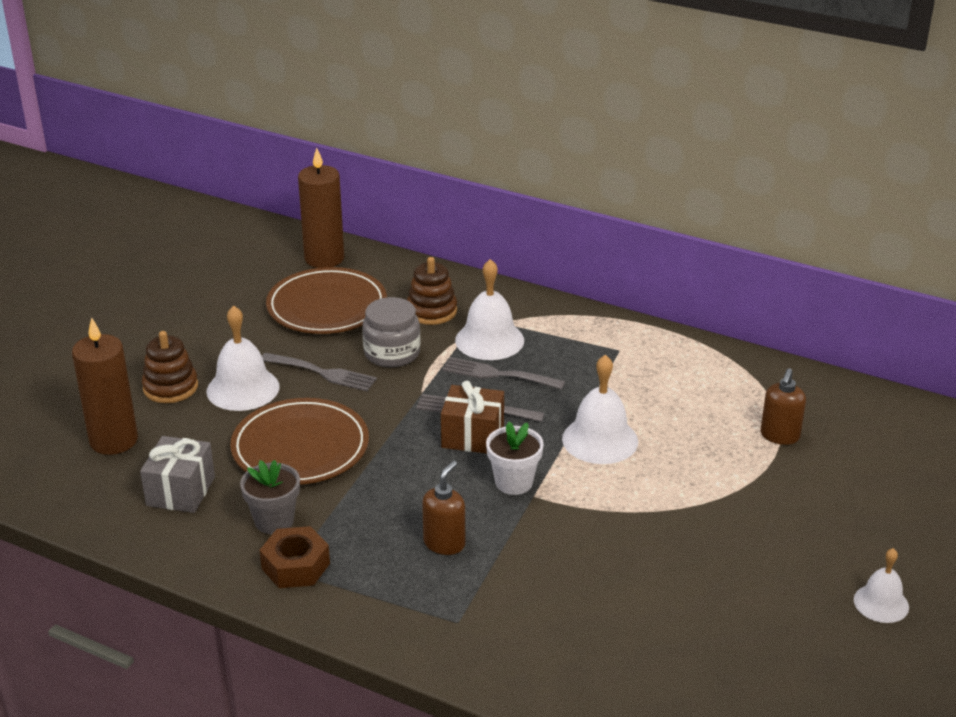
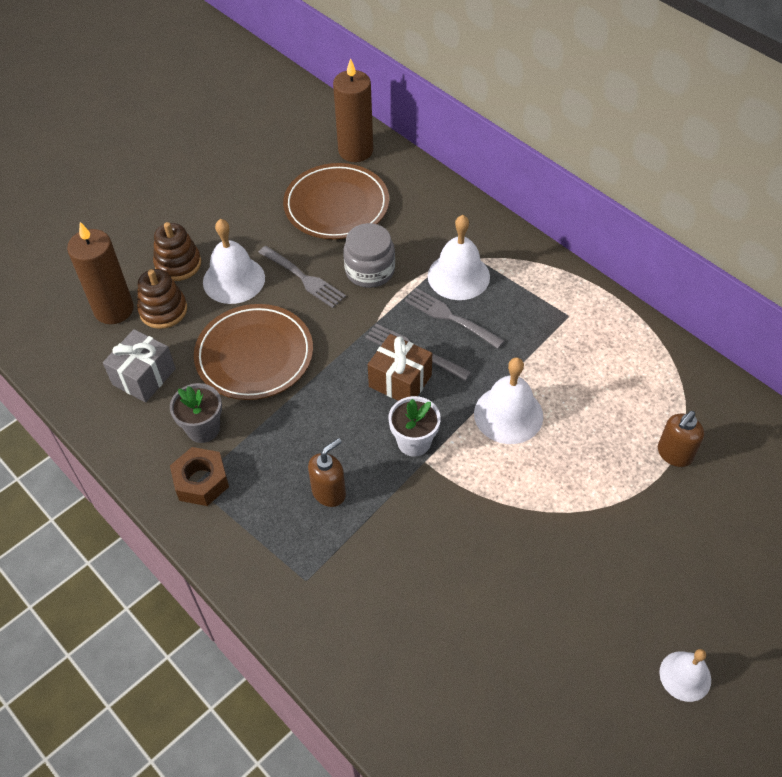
camera: 20 degrees right, 20 degrees up
brown stacking toy [407,257,457,325] -> brown stacking toy moved to [137,269,187,329]

